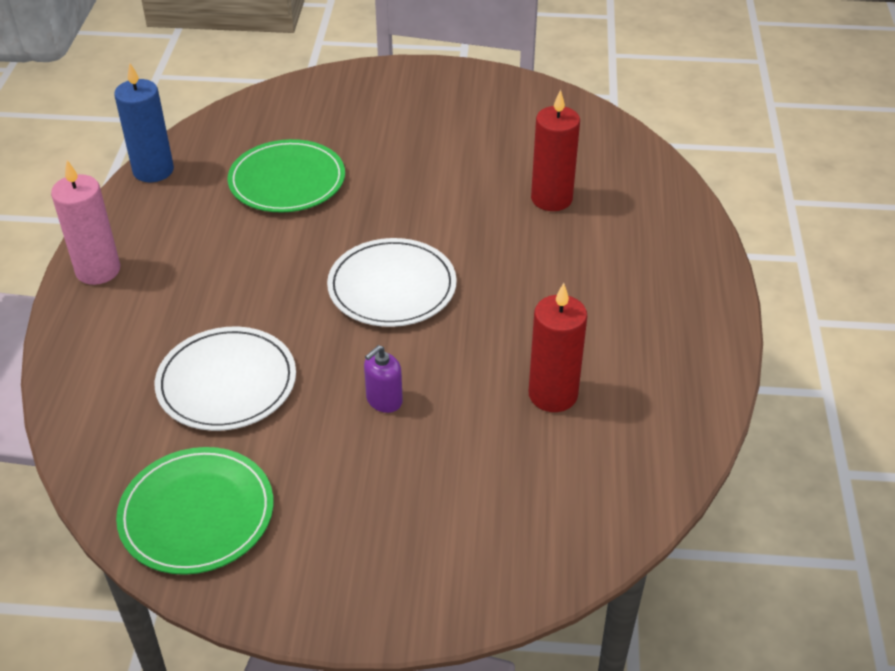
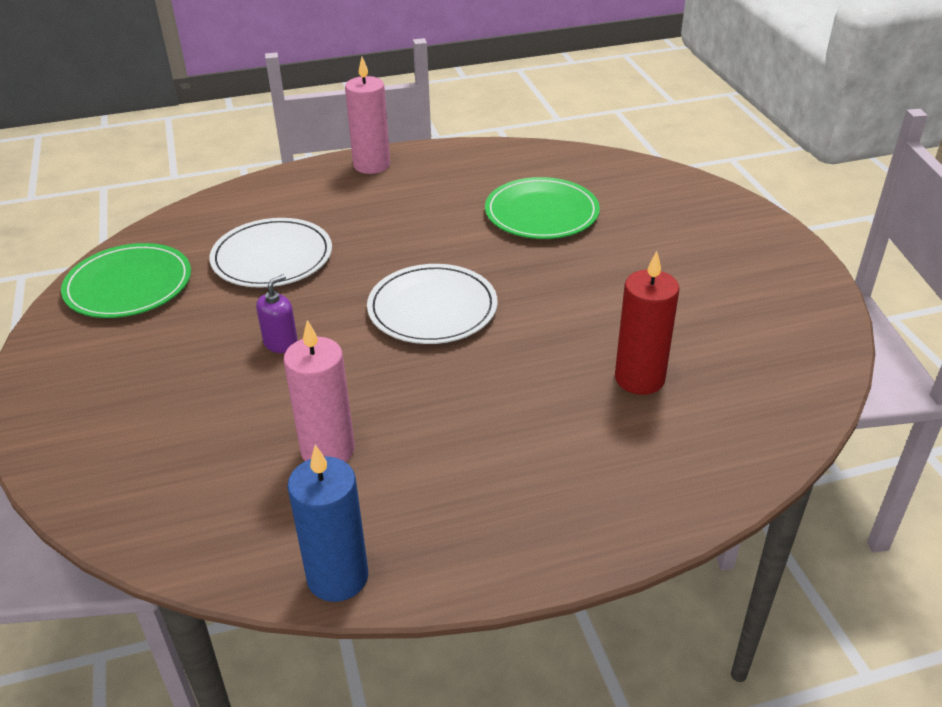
camera: 70 degrees right, 5 degrees down
blue candle [114,63,174,182] -> blue candle moved to [287,445,368,602]
purple soap dispenser [364,345,403,413] -> purple soap dispenser turned 105 degrees clockwise [256,274,298,353]
red candle [529,283,587,412] -> pink candle [284,320,355,462]

